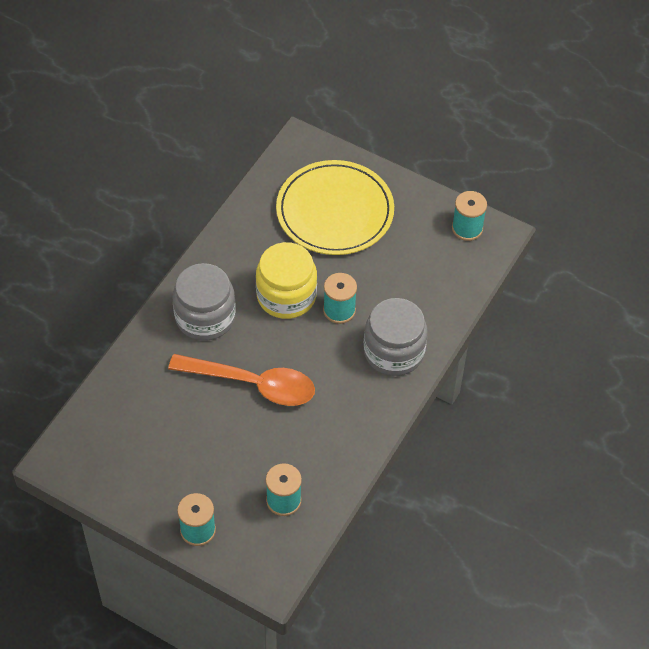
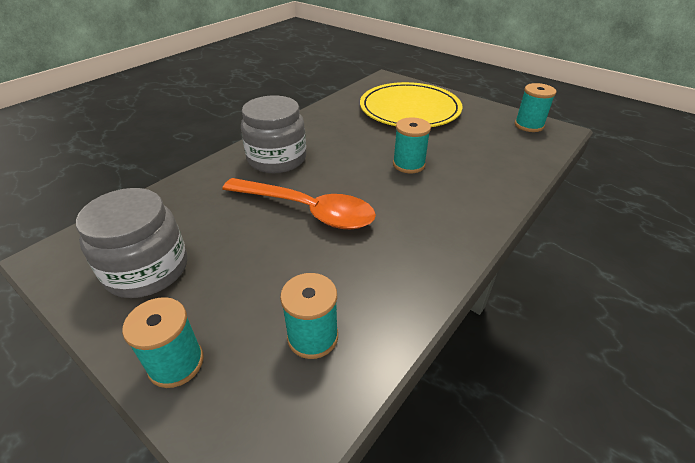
camera: 10 degrees right, 15 degrees down
yellow jar [256,242,317,319] -> none
grey jar [364,298,428,376] -> grey jar moved to [76,188,187,298]

